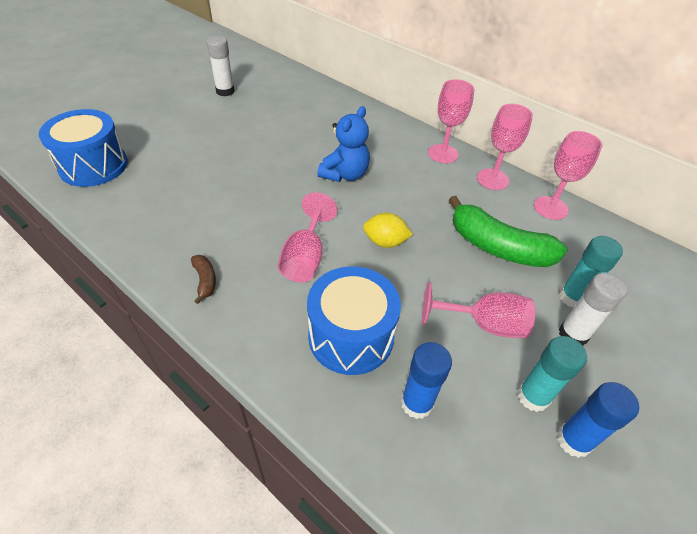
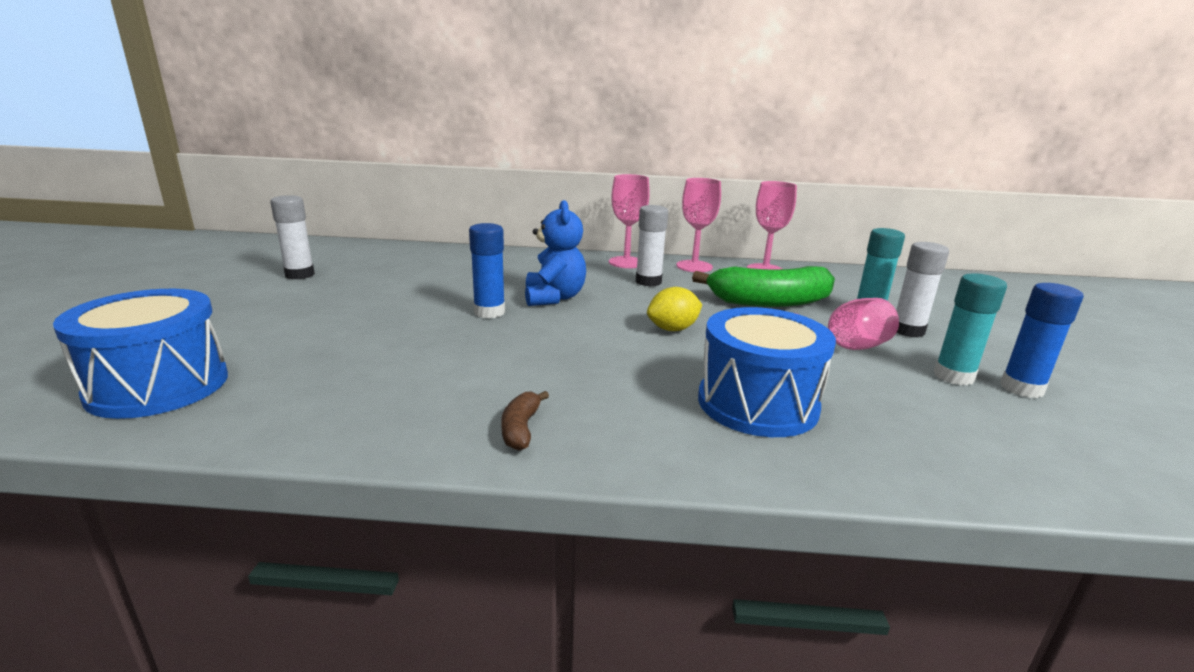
camera: 35 degrees left, 25 degrees down
brown banana [191,255,216,304] -> brown banana turned 120 degrees counterclockwise [501,391,549,451]
pink goblet [277,192,338,282] -> none
blue glue stick [401,342,452,419] -> blue glue stick moved to [469,223,505,318]
none -> white glue stick [636,205,668,286]

